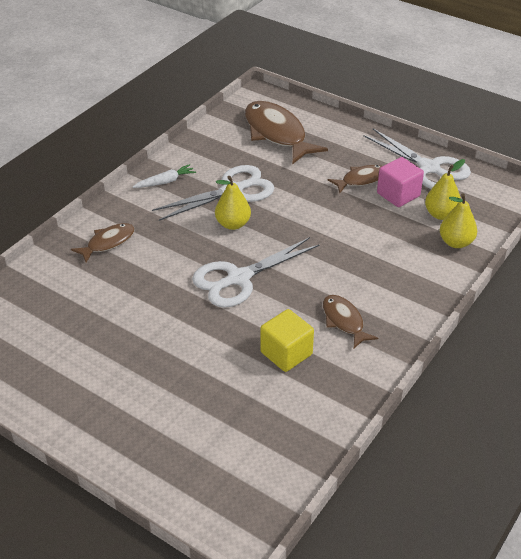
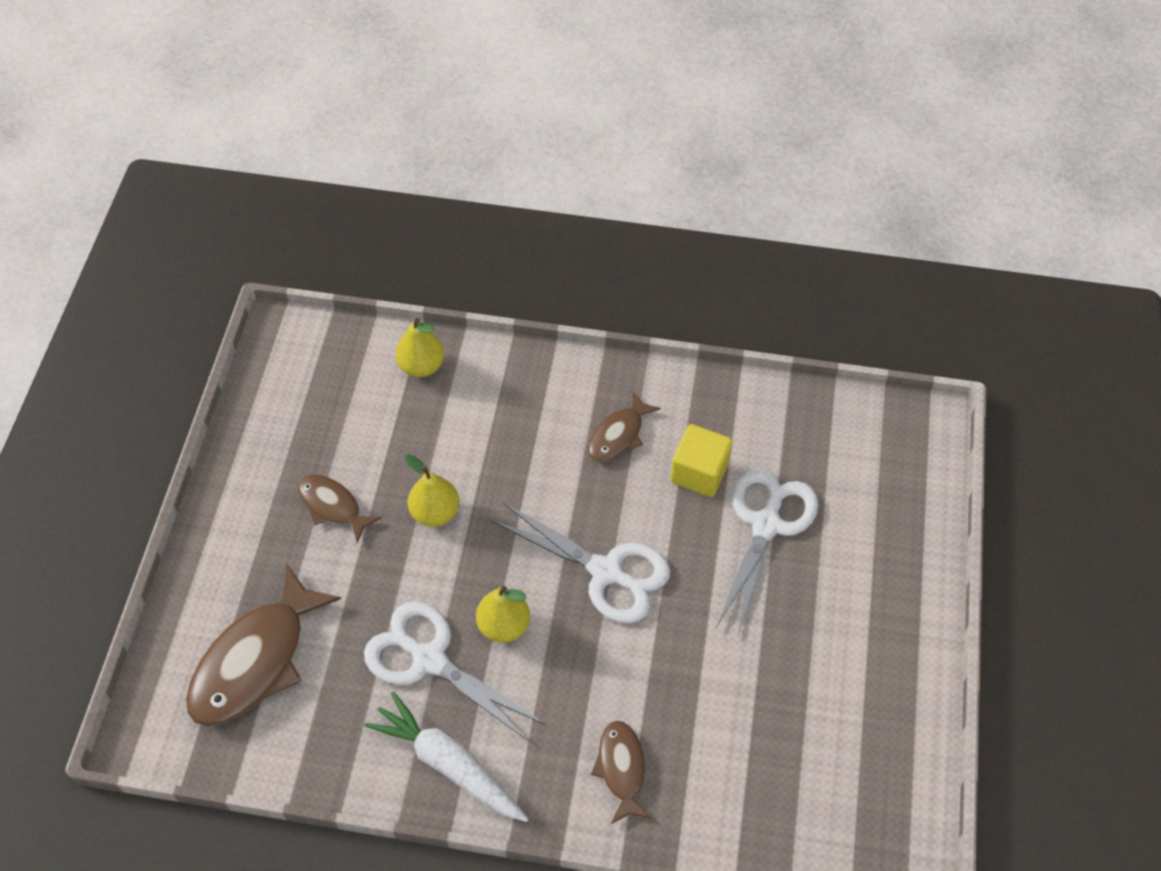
camera: 115 degrees left, 15 degrees up
brown fish [71,223,135,263] -> brown fish turned 60 degrees clockwise [591,721,651,824]
white carrot [133,164,196,188] -> white carrot [365,692,529,822], size x1.74
white scissors [363,129,471,189] -> white scissors moved to [716,469,819,636]
pink cube [377,157,424,207] -> none
yellow pear [425,159,465,220] -> yellow pear moved to [405,454,460,527]

